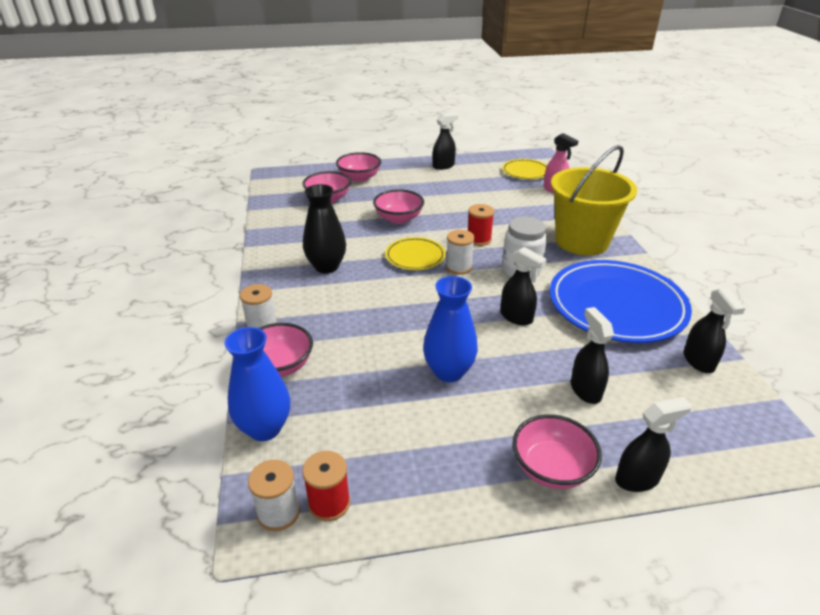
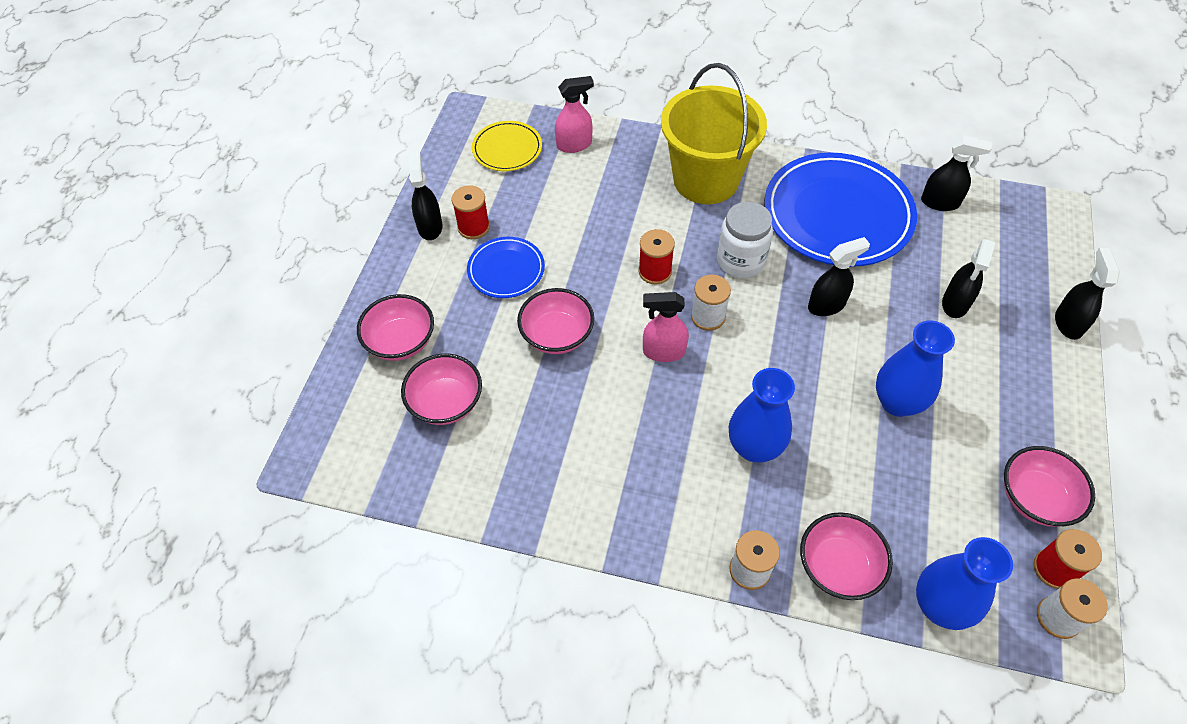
camera: 65 degrees left, 20 degrees up
black vase [303,184,346,274] -> none
yellow plate [385,237,446,270] -> pink spray bottle [643,292,689,362]
pink bowl [512,414,602,489] -> pink bowl moved to [1004,446,1095,526]
black spray bottle [571,307,614,404] -> black spray bottle turned 75 degrees counterclockwise [942,239,996,318]
none -> red spool [452,185,490,239]
none -> blue plate [467,237,545,298]
none -> blue vase [729,368,795,462]

